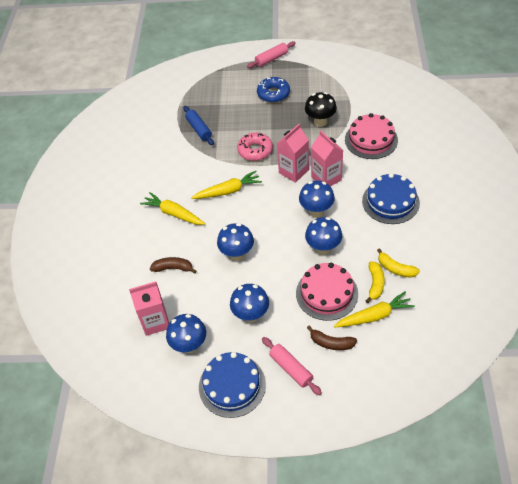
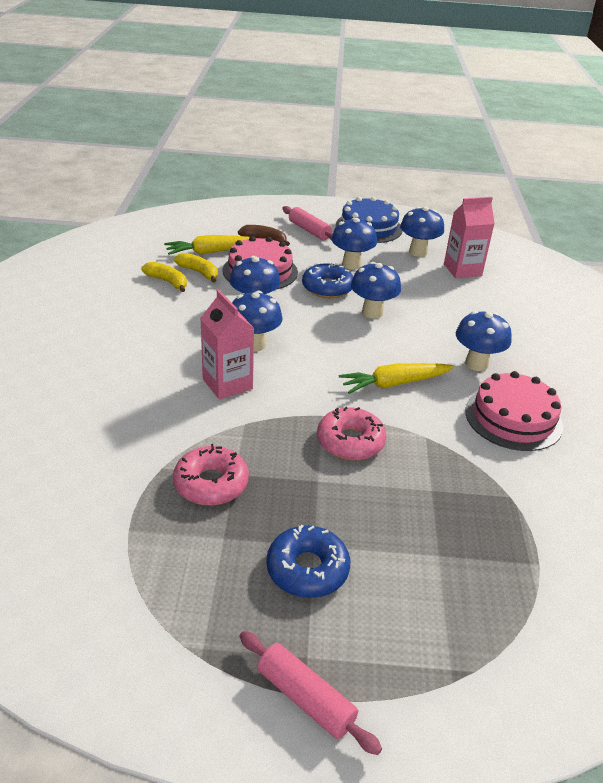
camera: 175 degrees right, 15 degrees down
yellow carrot [140,192,205,225] -> blue mushroom [456,311,512,371]
brown banana [150,257,197,274] -> none
blue rolling pin [184,106,214,145] -> none
pink rolling pin [247,41,296,68] -> pink rolling pin turned 75 degrees clockwise [240,631,382,755]
pink carton [277,124,309,183] -> none
black mushroom [305,92,337,127] -> pink donut [173,444,249,506]
pink cake [345,113,398,159] -> pink cake moved to [465,371,563,451]
blue cake [362,173,420,224] -> none
yellow banana [366,261,385,303] -> yellow banana turned 120 degrees clockwise [174,253,218,283]
none -> blue donut [302,263,353,298]

